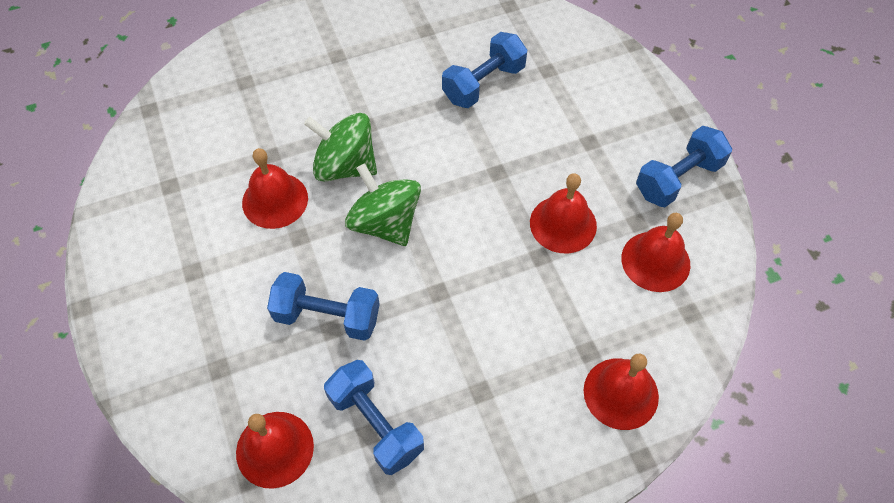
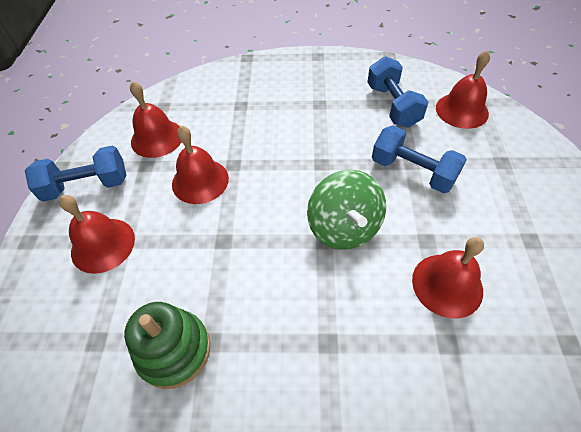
camera: 155 degrees left, 5 degrees down
green spinning top [304,113,377,182] -> none
blue dumbbell [442,32,527,108] -> green stacking toy [124,302,210,389]
red bell [584,353,659,430] -> red bell moved to [59,195,135,274]

